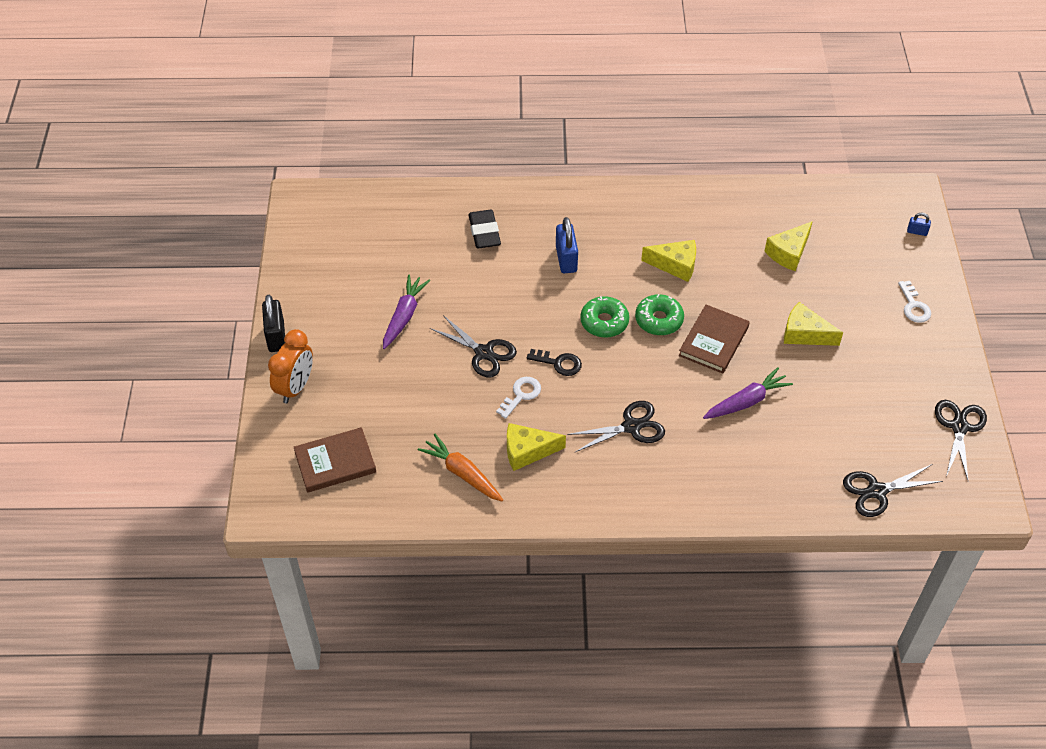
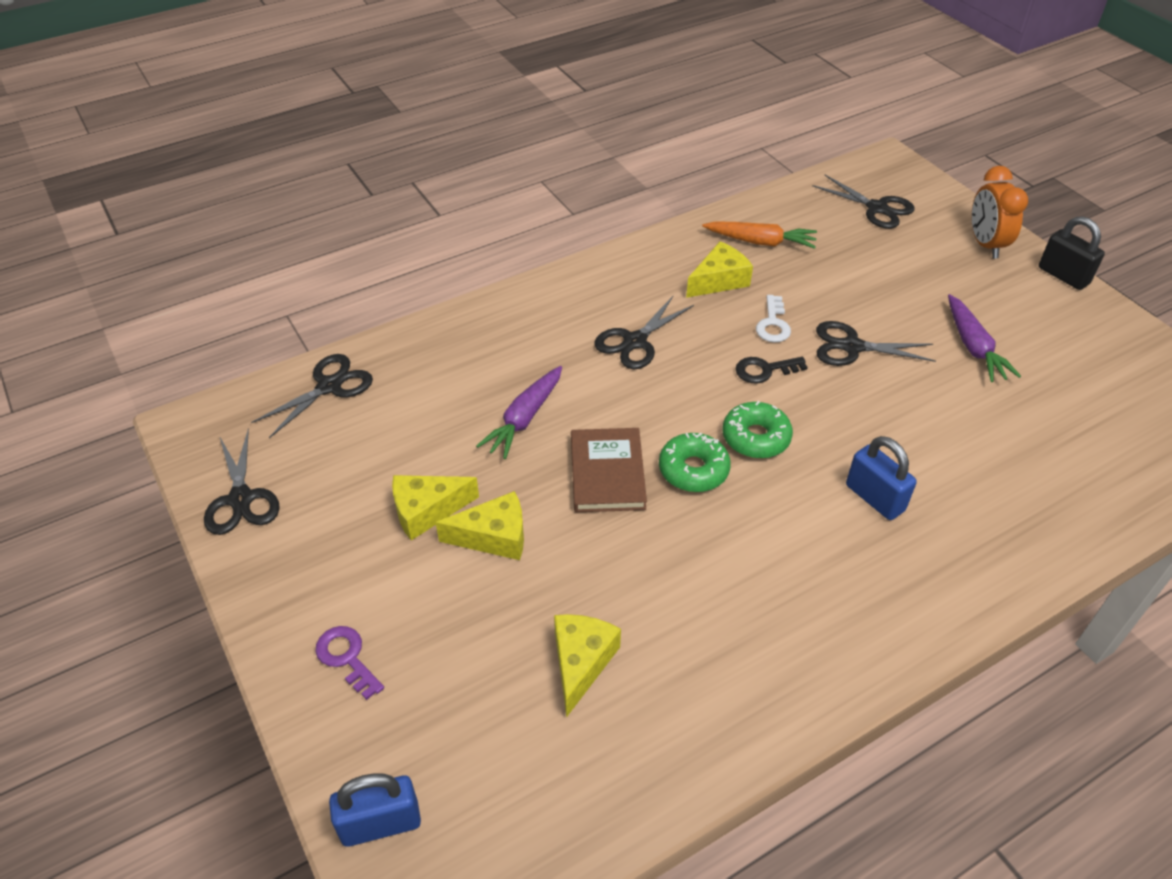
camera: 150 degrees right, 5 degrees down
brown book [294,427,376,493] -> black scissors [812,175,914,229]
black eraser [469,210,501,248] -> none
yellow cheese [641,240,696,282] -> yellow cheese moved to [392,475,479,540]
white key [898,281,931,323] -> purple key [315,626,384,700]
blue padlock [907,213,931,236] -> blue padlock [329,773,421,847], size x1.97

